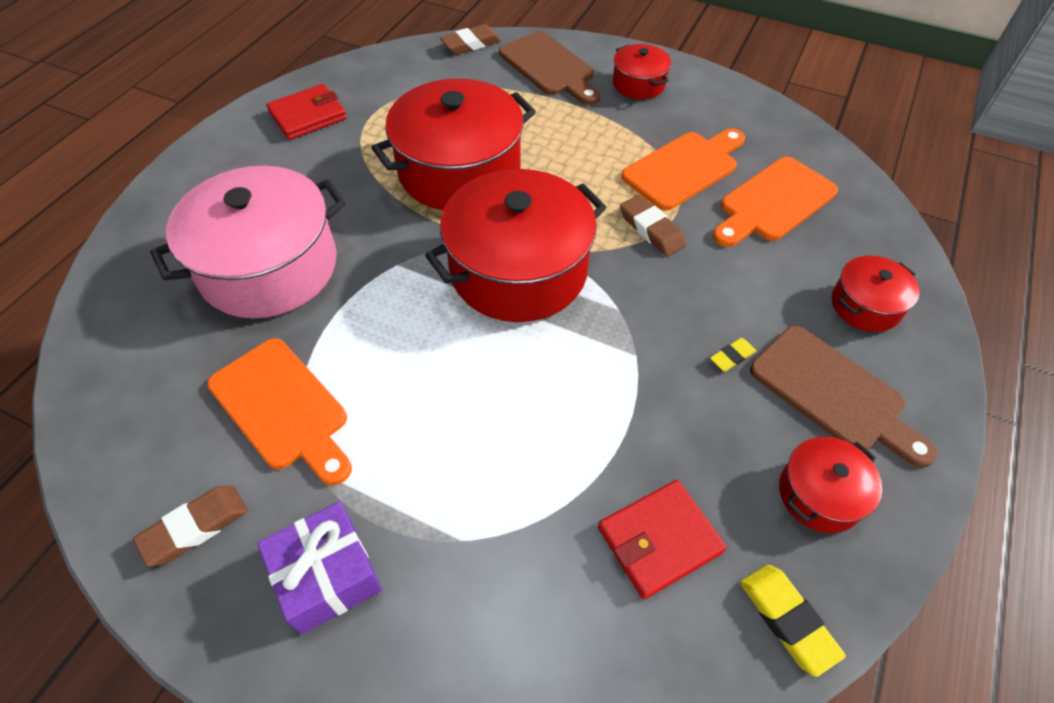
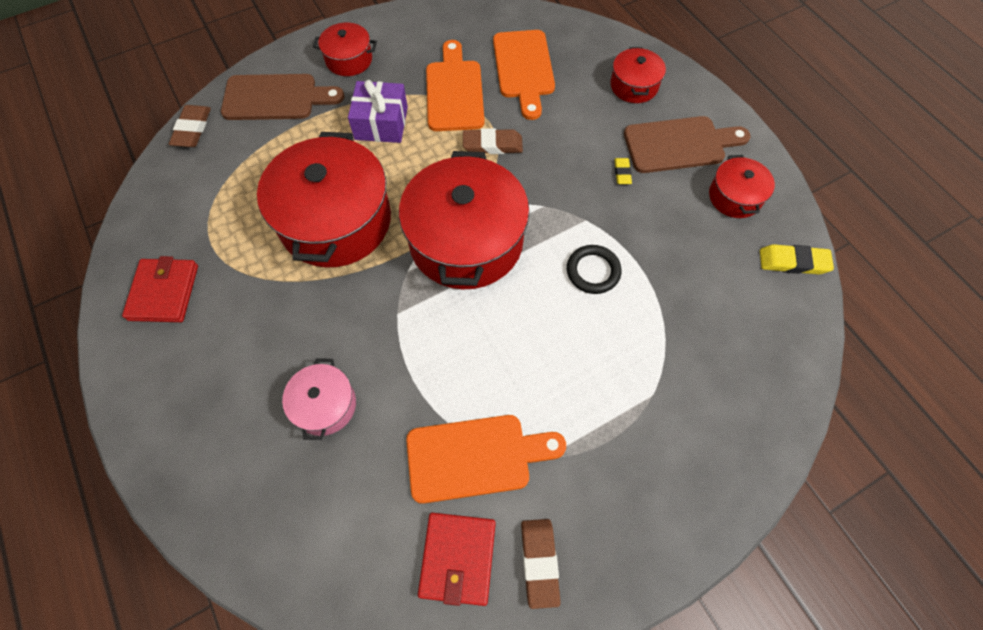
camera: 55 degrees left, 10 degrees up
pink pot [150,166,346,318] -> pink pot [282,358,356,440], size x0.49
purple gift [257,501,382,635] -> purple gift moved to [348,80,408,143]
red wallet [598,480,727,599] -> red wallet moved to [418,513,496,606]
none -> black ring [567,245,621,294]

